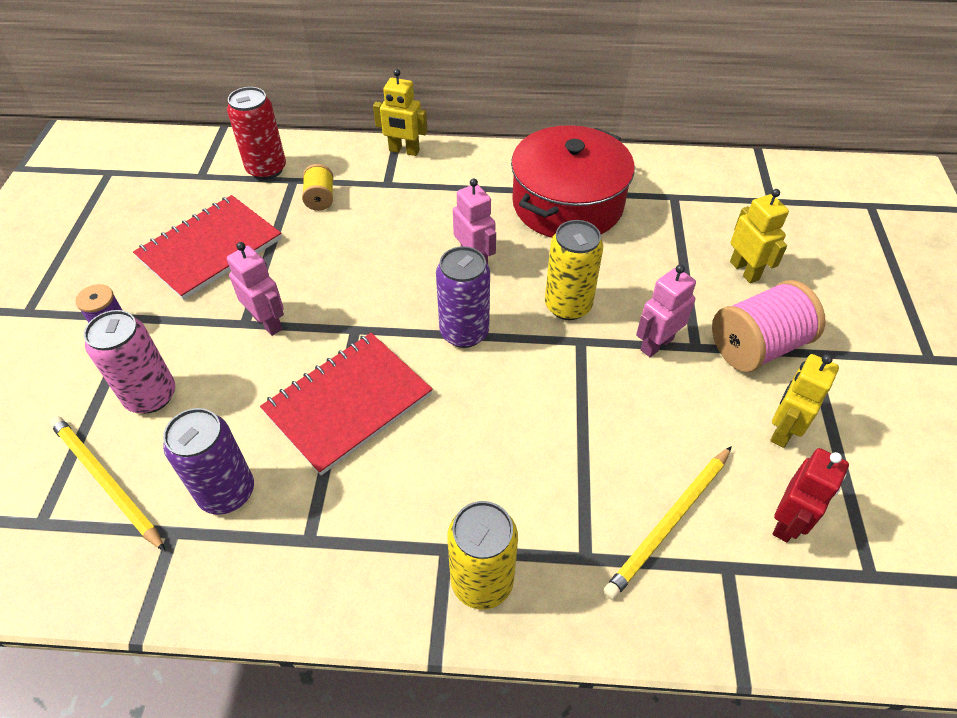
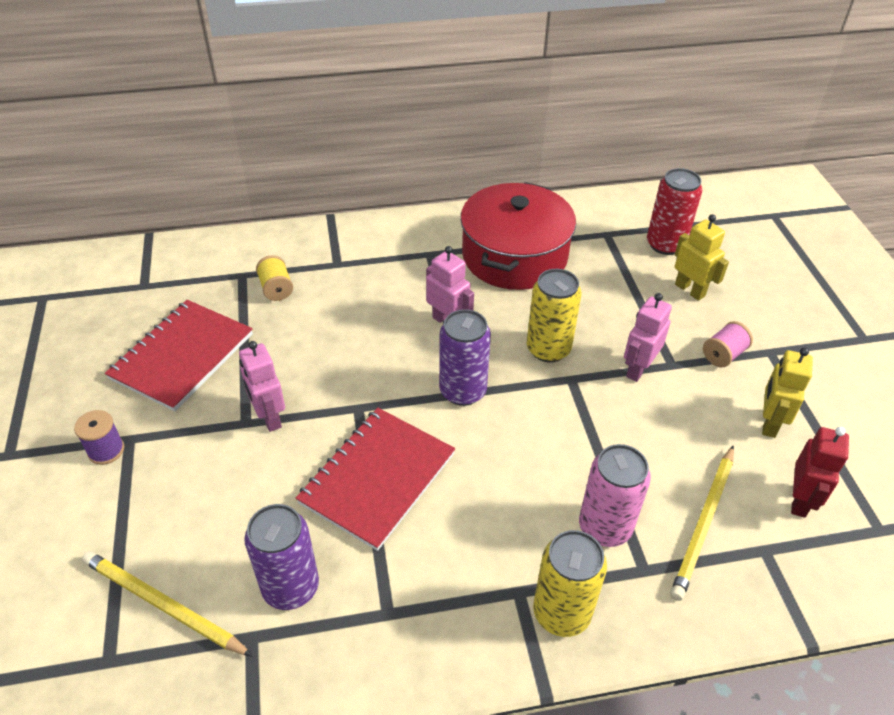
camera: 15 degrees left, 5 degrees down
pink can [84,310,175,413] -> pink can moved to [579,444,651,547]
red can [227,87,286,180] -> red can moved to [647,168,702,255]
pink robot [227,242,284,336] -> pink robot turned 150 degrees counterclockwise [239,341,285,432]
yellow robot [373,69,427,156] -> none
pink spool [712,280,826,372] -> pink spool [703,321,753,367], size x0.53

